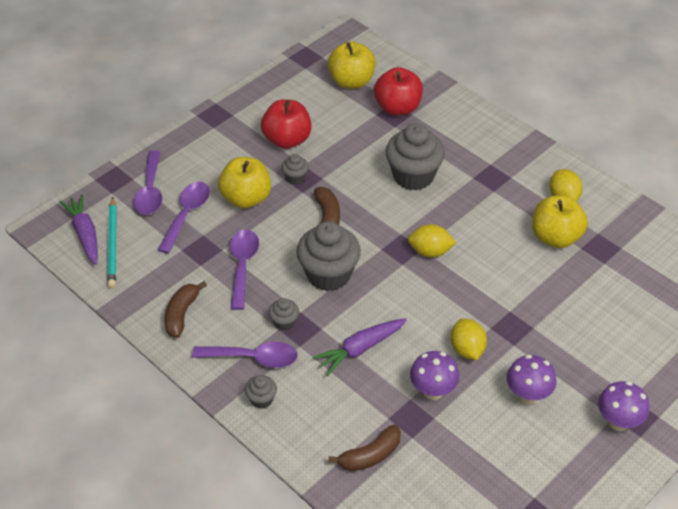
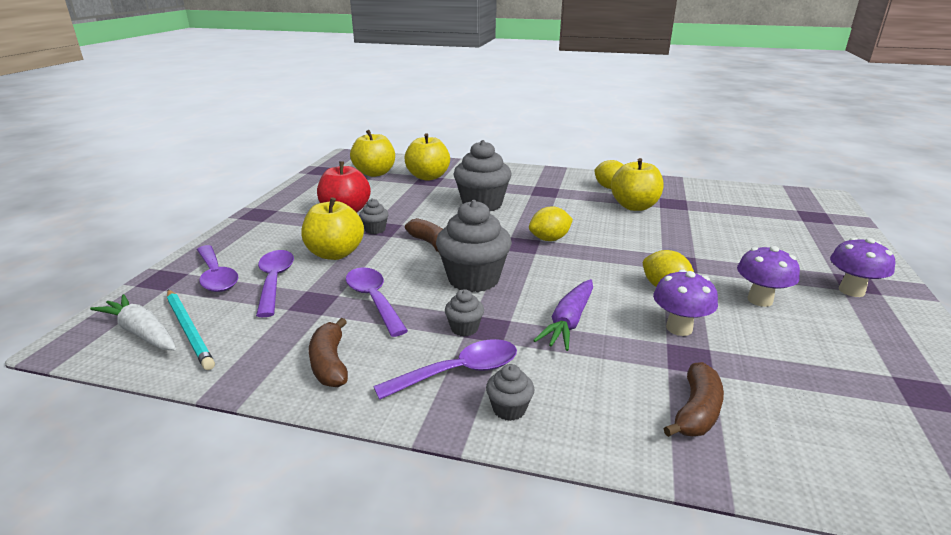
camera: 30 degrees left, 20 degrees down
purple carrot [59,194,98,265] -> white carrot [90,294,176,350]
red apple [374,67,423,116] -> yellow apple [405,133,450,181]

